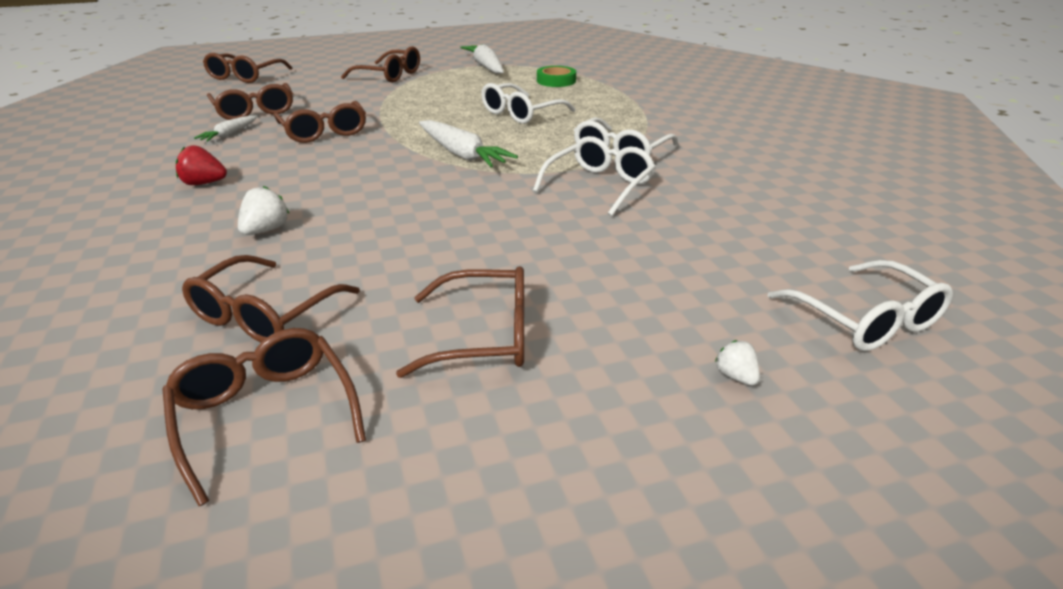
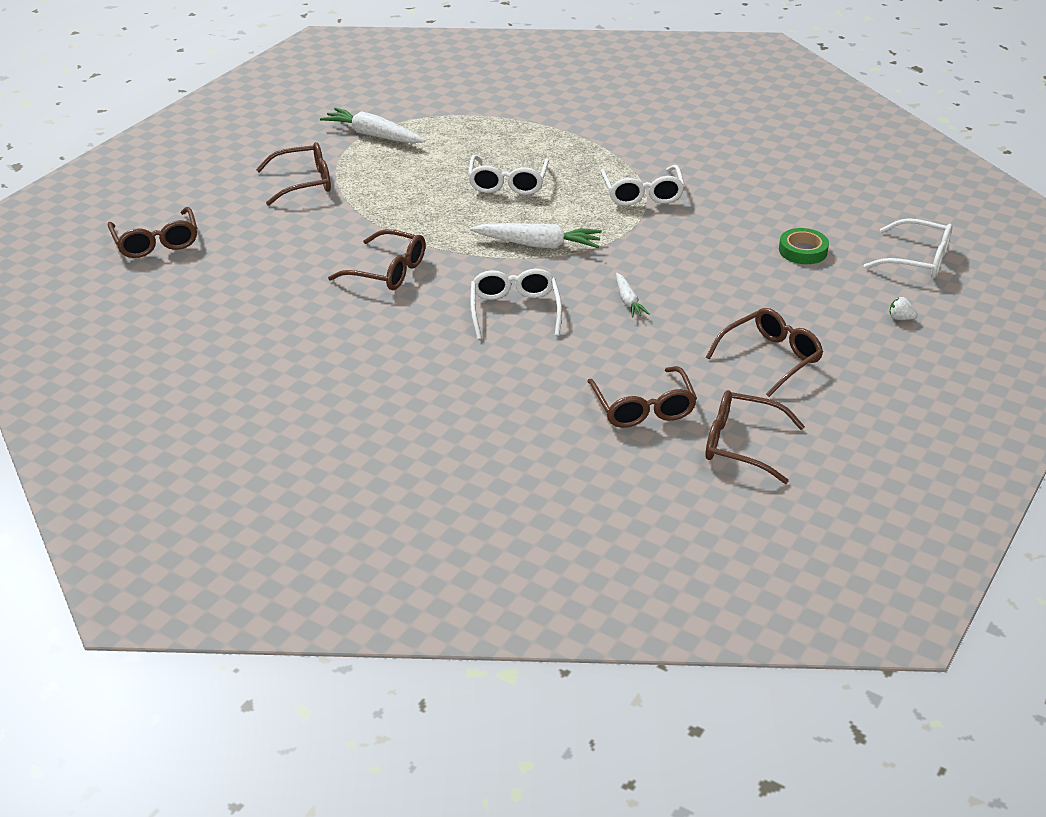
camera: 40 degrees left, 5 degrees up
red strawberry [176,145,227,185] -> none
white carrot [194,115,257,142] -> white carrot moved to [616,273,650,318]
brown glasses [207,83,293,120] -> none
white strawberry [238,186,290,235] -> none
white glasses [533,136,656,216] -> white glasses moved to [470,269,562,340]
green tape [537,66,576,87] -> green tape moved to [779,228,829,264]

